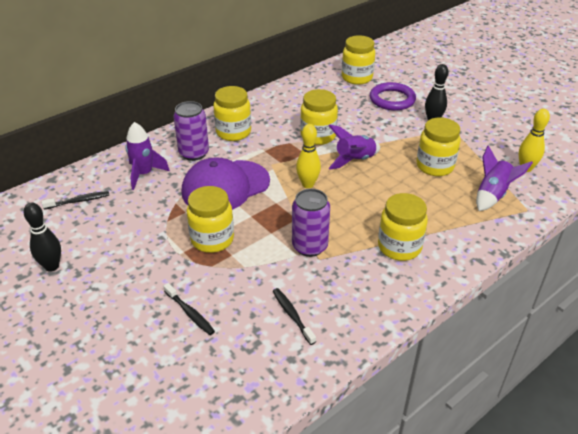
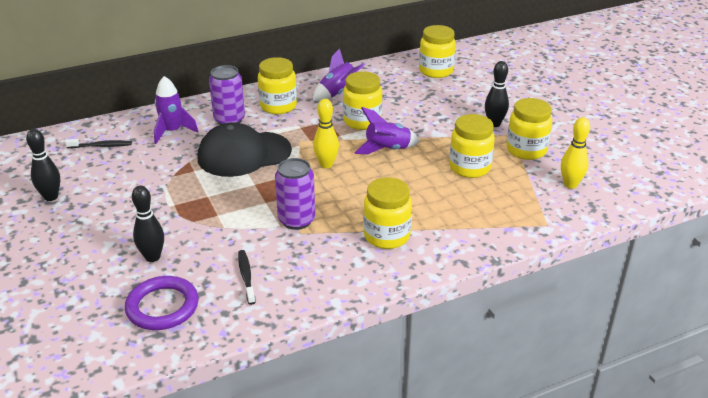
camera: 15 degrees right, 5 degrees down
black toothbrush [164,283,215,335] -> black bowling pin [132,186,164,262]
purple cap [182,157,270,210] -> black cap [197,122,292,177]
yellow jar [187,186,234,253] -> yellow jar moved to [507,98,552,160]
purple ring [370,82,416,111] -> purple ring moved to [125,276,199,330]
purple rocket [476,145,533,211] -> purple rocket moved to [313,48,366,101]

